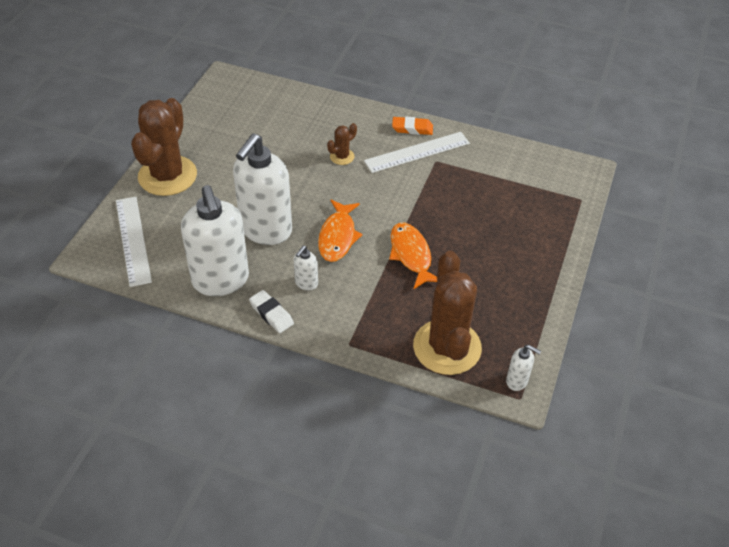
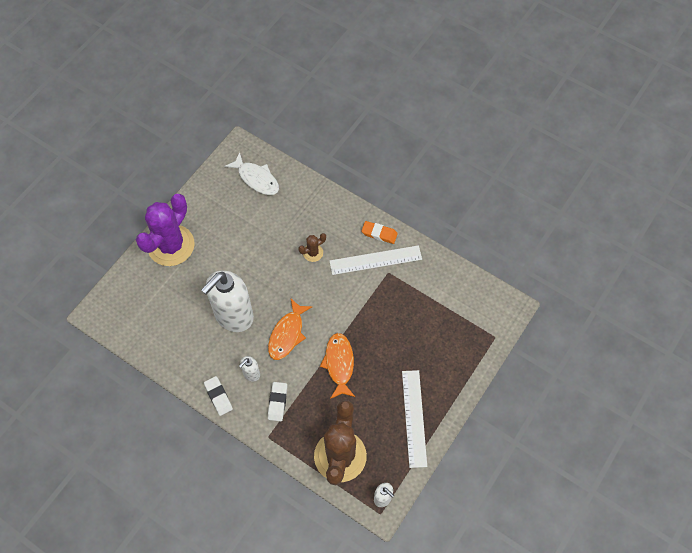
camera: 15 degrees right, 15 degrees up
white ruler [116,197,152,287] -> white ruler moved to [402,370,427,468]
brown cactus [131,98,197,196] -> purple cactus [136,194,195,266]
white soap dispenser [181,185,249,296] -> none
none -> white fish [224,152,279,195]
none -> white eraser [268,382,287,421]

